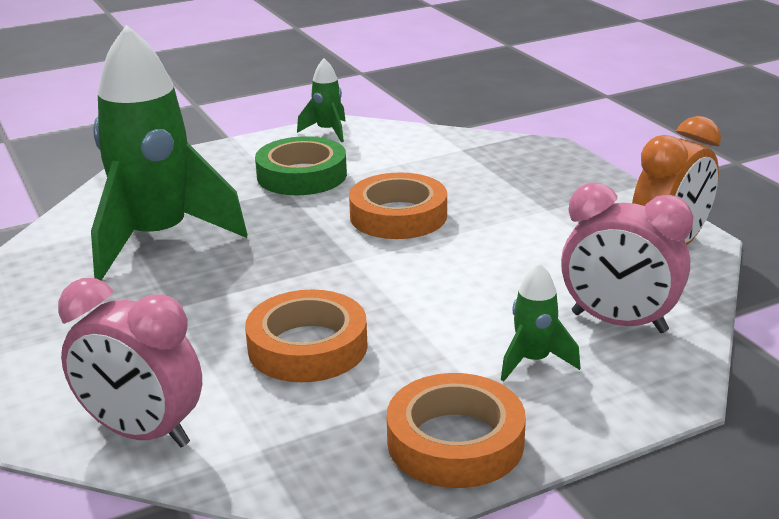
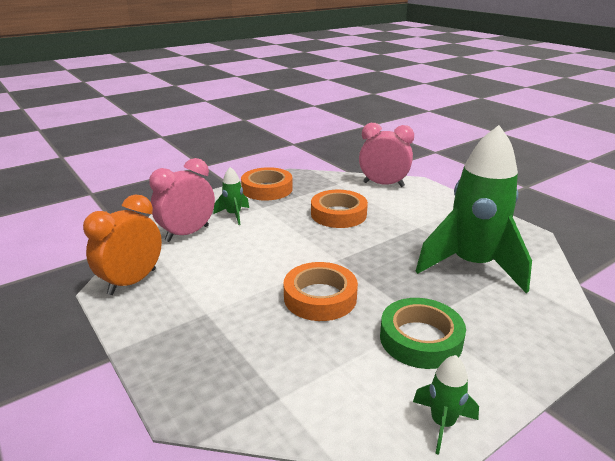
camera: 170 degrees right, 0 degrees up
pink clock [561,183,693,333] -> pink clock turned 60 degrees counterclockwise [149,158,215,242]

